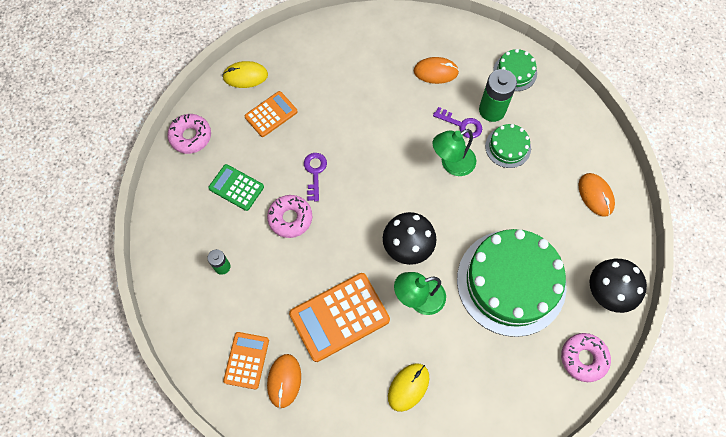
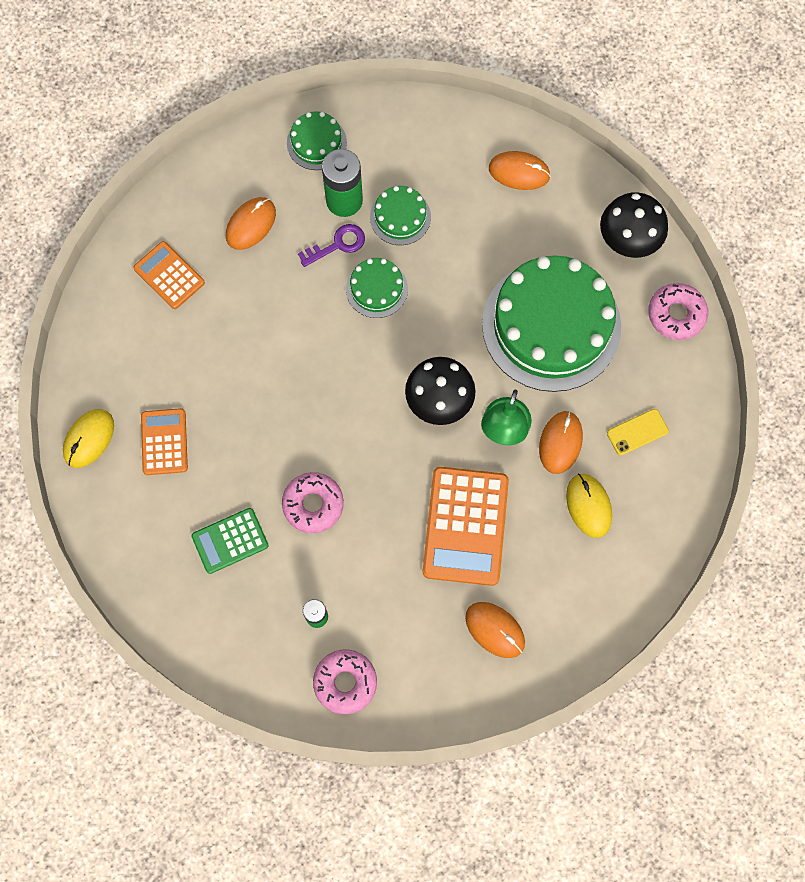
camera: 55 degrees left, 5 degrees up
pink donut [167,114,211,154] -> pink donut moved to [313,649,377,715]
orange calculator [223,332,269,389] -> orange calculator moved to [133,241,205,309]
purple key [304,153,327,201] -> none
green lamp [432,129,476,176] -> green cake [346,258,408,318]
none -> orange mouse [539,411,583,474]
none -> yellow phone [607,409,669,455]

